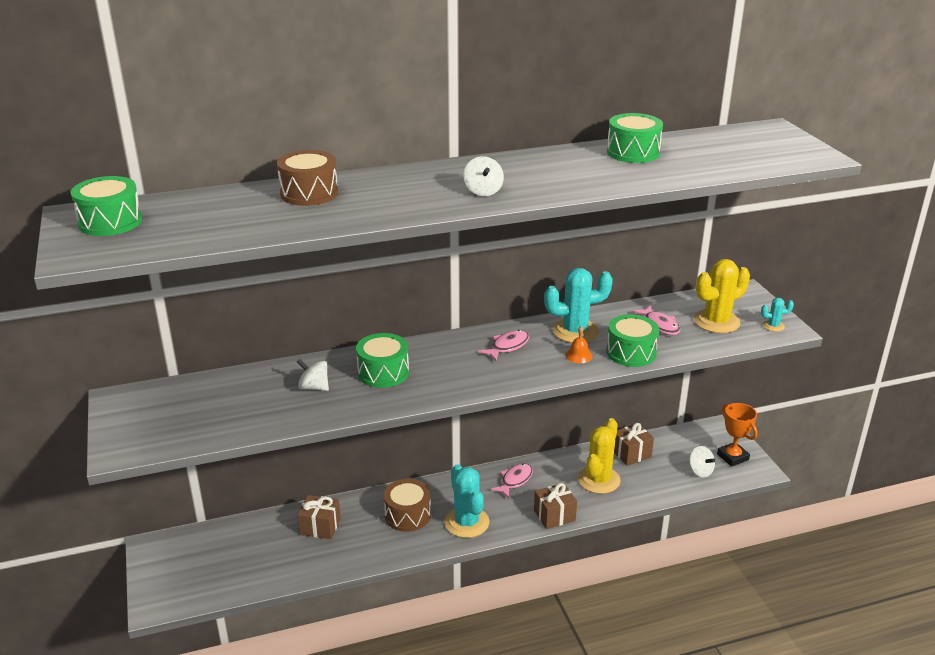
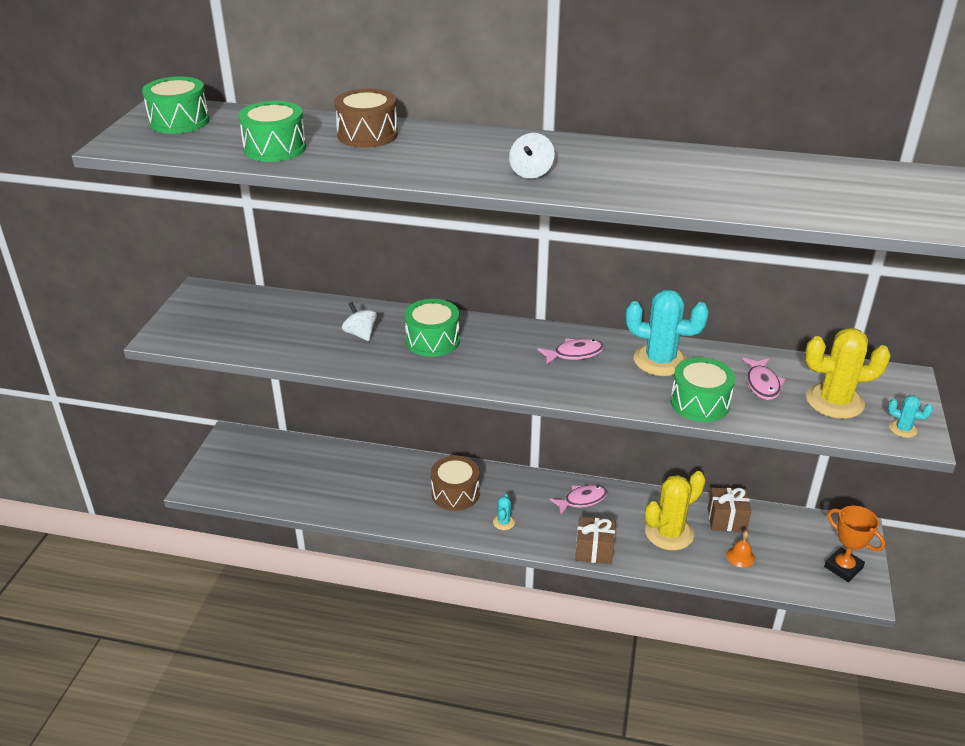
camera: 30 degrees right, 5 degrees up
brown gift [297,495,341,539] -> none
turquoise cactus [444,464,489,538] -> turquoise cactus [493,494,515,530], size x0.46
orange bell [565,326,593,363] -> orange bell moved to [726,531,755,568]
green drum [607,113,663,163] -> green drum moved to [238,101,306,162]
white spinning top [689,446,715,477] -> none
orange trophy [717,403,758,467] -> orange trophy turned 45 degrees counterclockwise [824,506,885,582]

